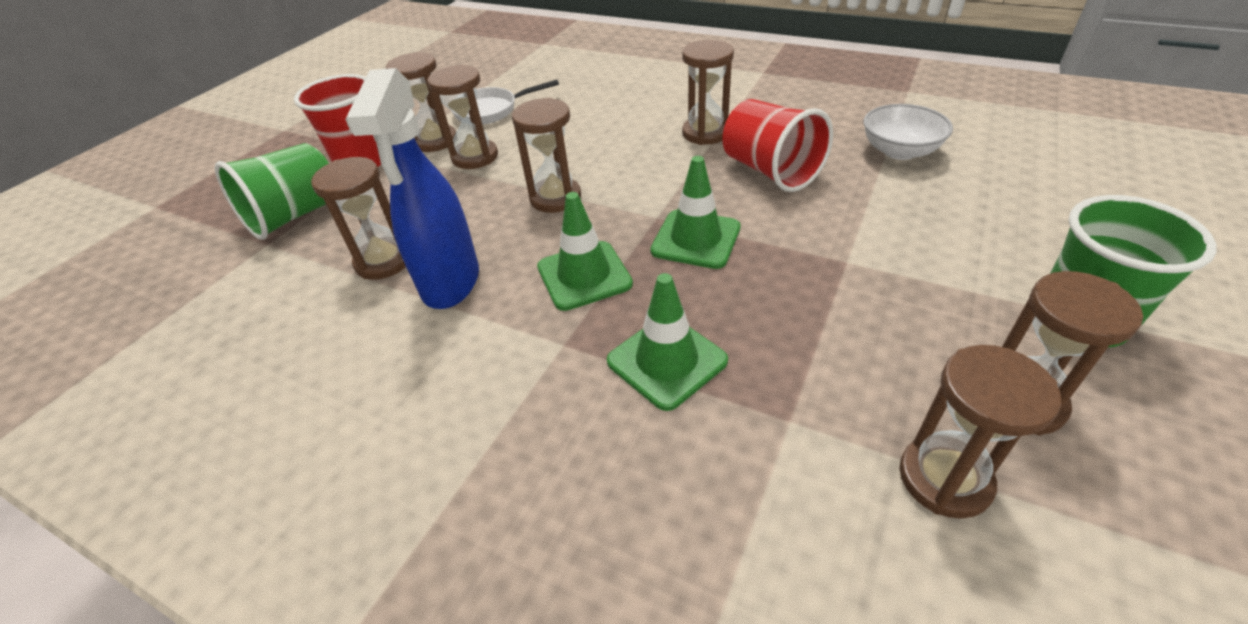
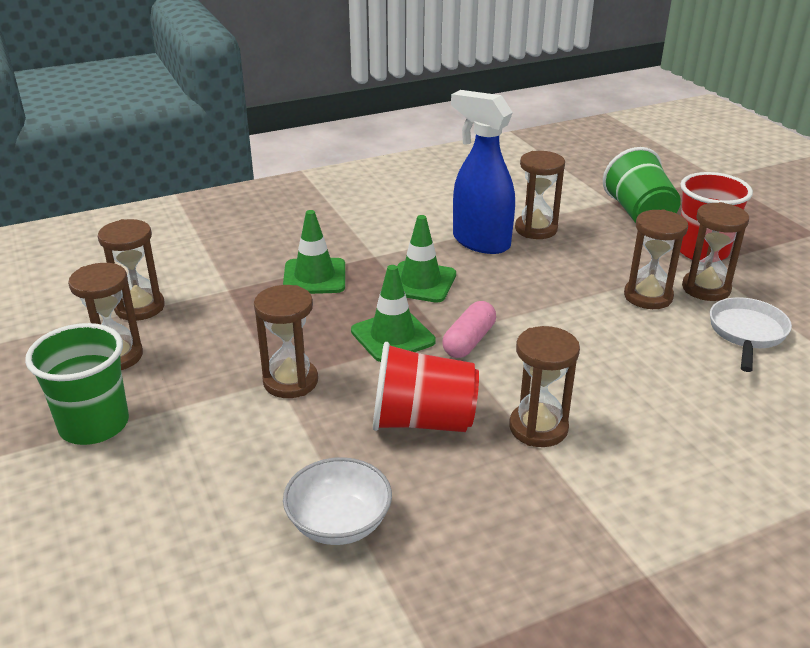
camera: 125 degrees right, 10 degrees down
brown hourglass [512,98,581,213] -> brown hourglass moved to [254,285,318,398]
none -> pink capsule [442,301,496,358]

